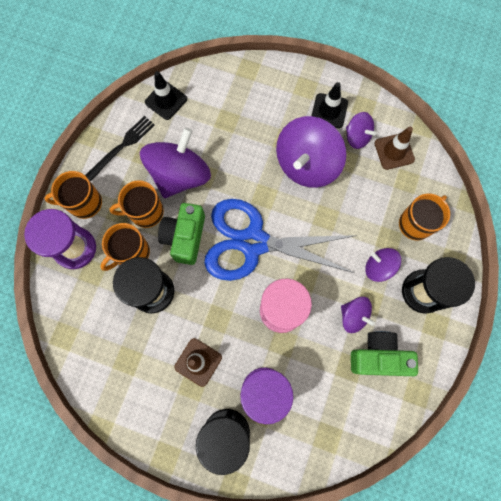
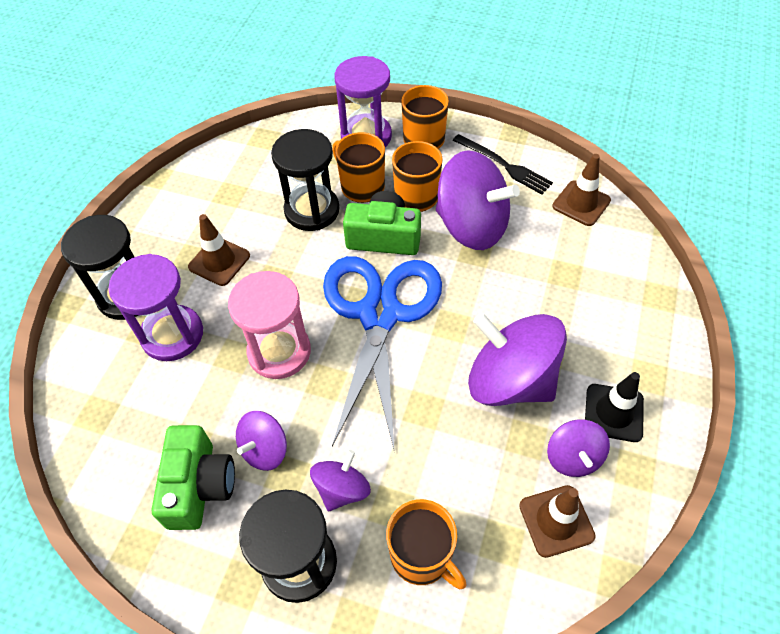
camera: 90 degrees right, 20 degrees down
black traffic cone [145,71,187,120] -> brown traffic cone [552,154,611,226]
purple spinning top [346,112,376,149] -> purple spinning top turned 45 degrees counterclockwise [547,419,610,477]

